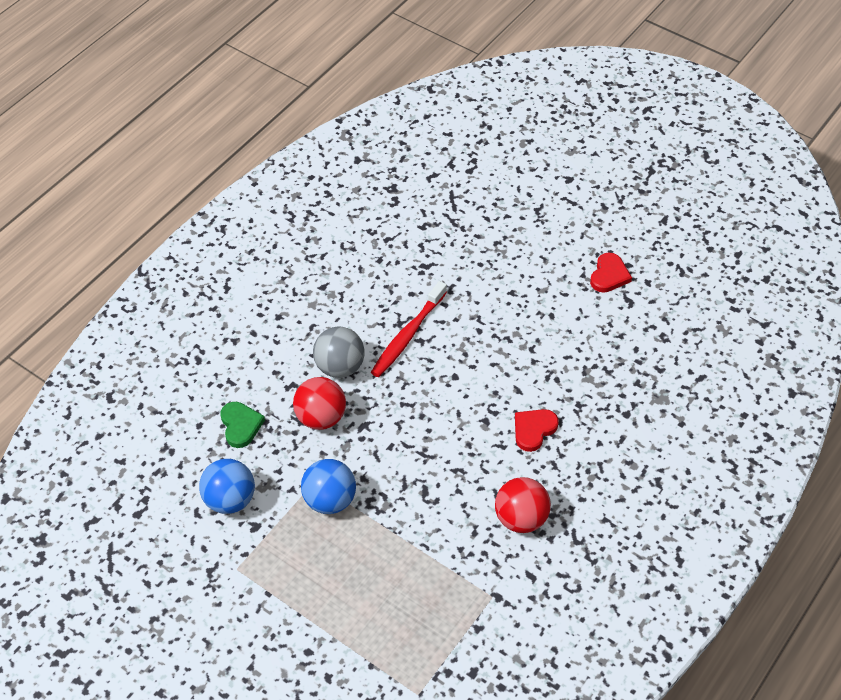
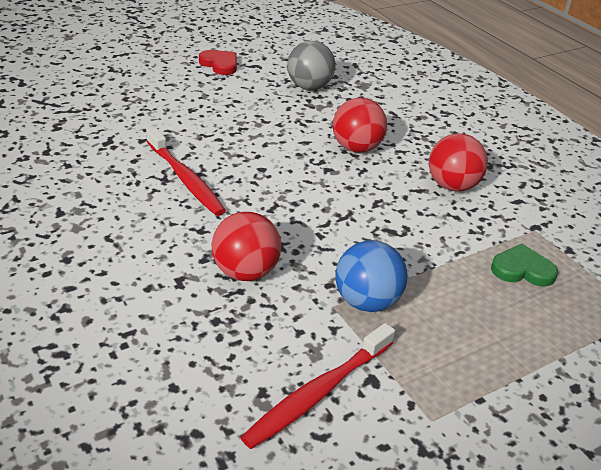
camera: 70 degrees left, 15 degrees down
blue ball [199,459,255,514] -> red toothbrush [241,323,395,449]
green heart [220,402,265,448] -> green heart moved to [491,244,558,286]
grey ball [313,327,365,378] -> grey ball moved to [287,41,336,90]
red heart [515,409,559,452] -> red ball [333,98,387,153]

